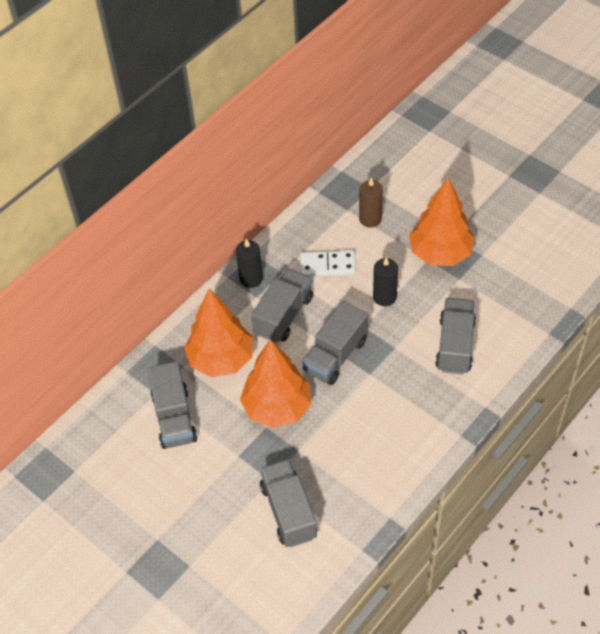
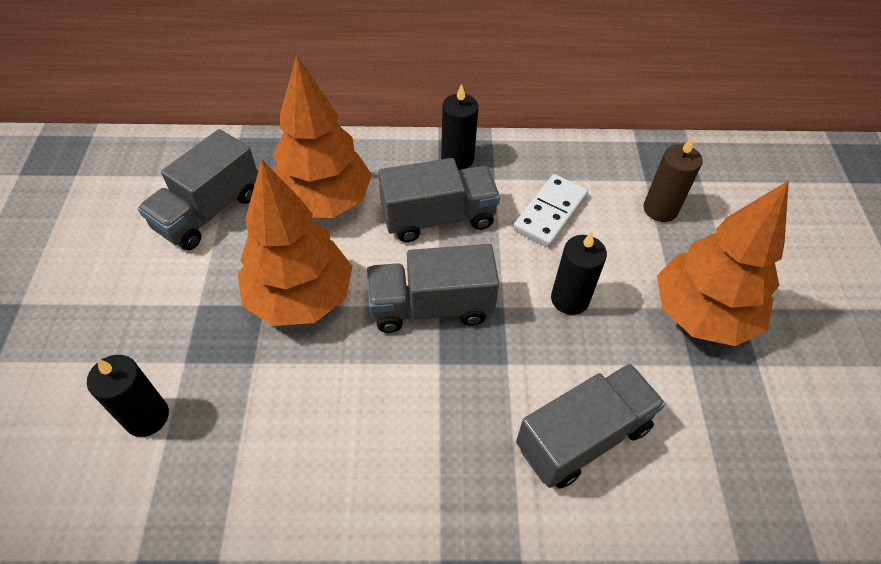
camera: 45 degrees right, 0 degrees up
grey truck [260,459,317,547] -> black candle [87,355,169,437]
white domino [300,251,356,277] -> white domino turned 75 degrees clockwise [513,174,588,247]

